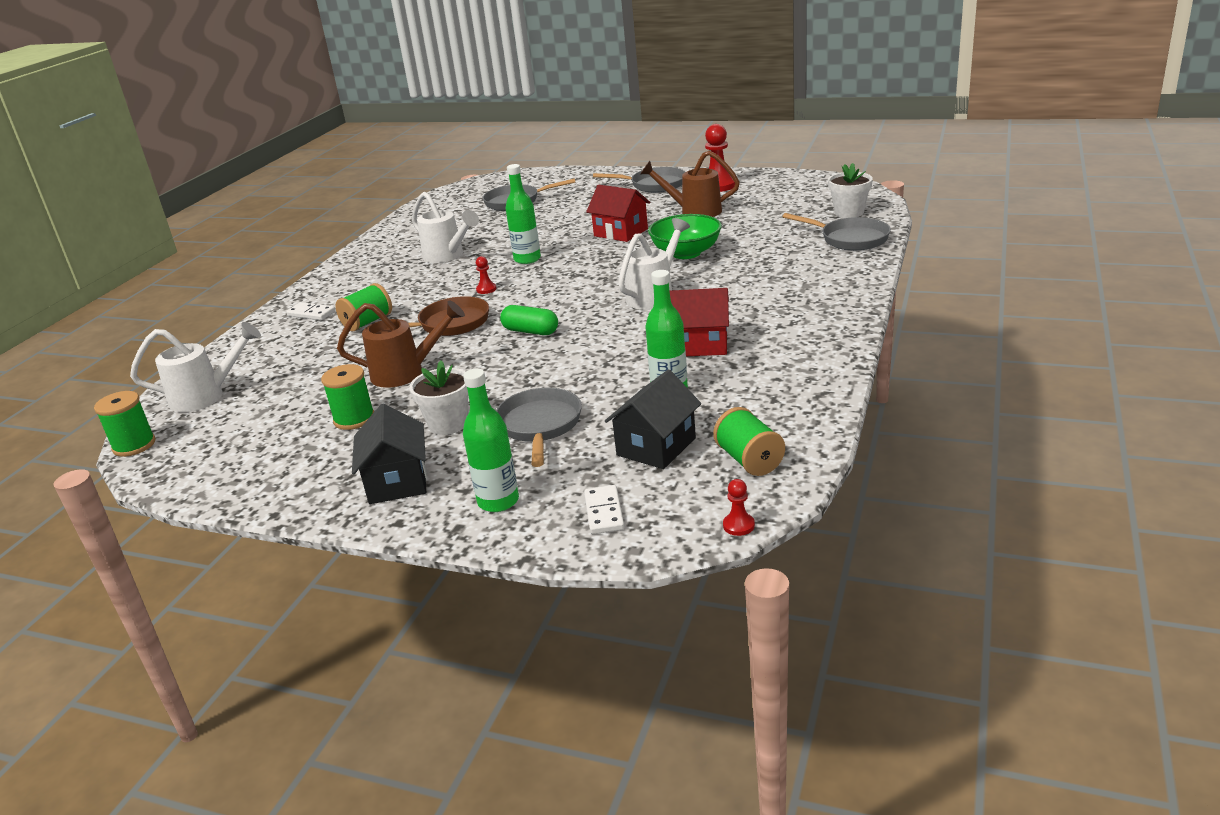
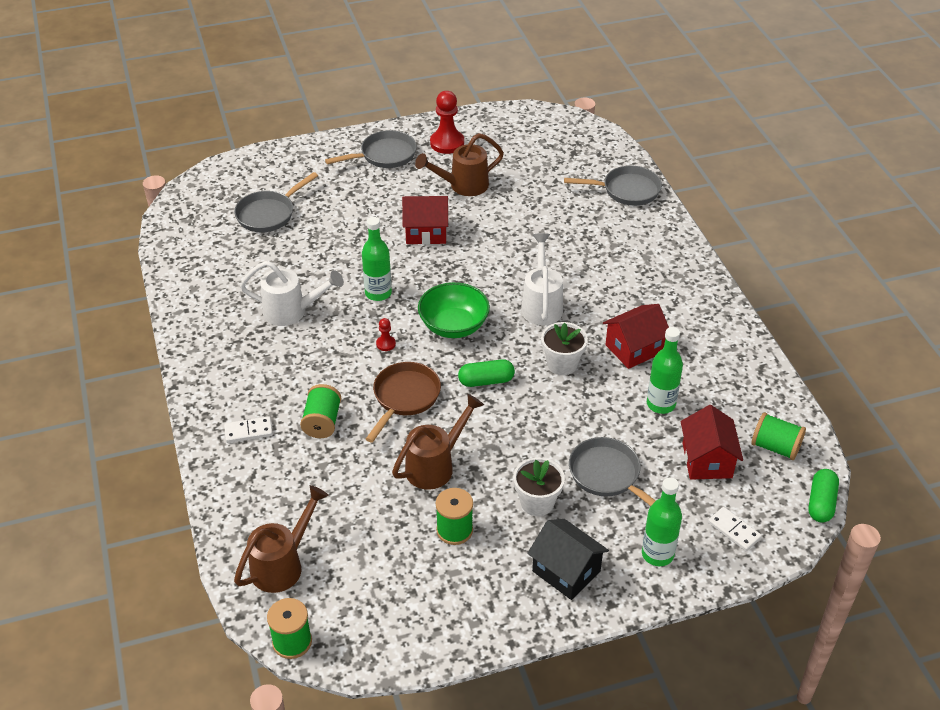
camera: 40 degrees left, 15 degrees up
white watering can [130,322,261,413] -> brown watering can [234,485,329,593]
black house [605,369,701,469] -> red house [681,405,743,480]
green bowl [648,214,722,259] -> green bowl moved to [418,282,490,338]
red pawn [723,479,755,536] -> green capsule [808,469,839,523]
white flower pot [828,163,873,218] -> white flower pot moved to [541,322,588,375]

